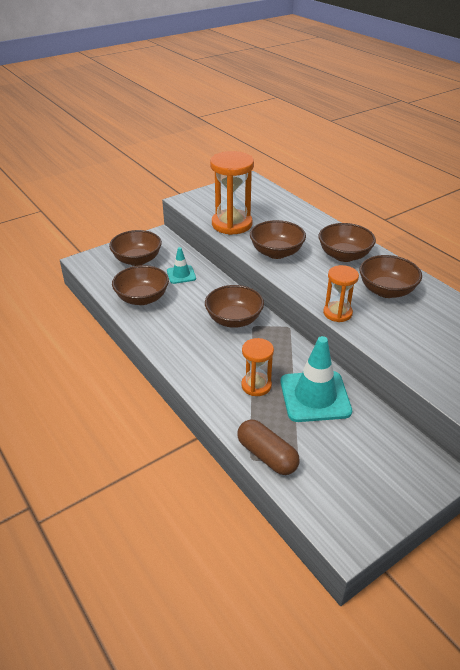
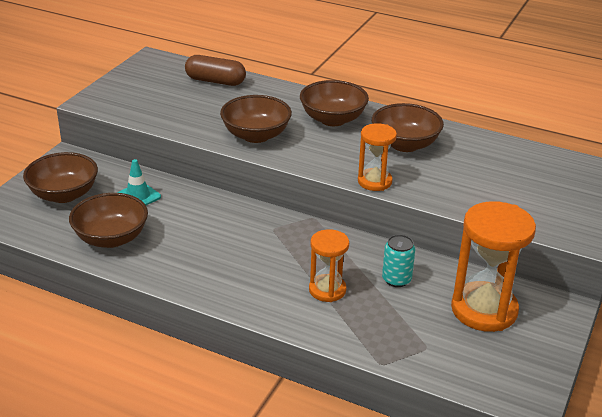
camera: 30 degrees left, 5 degrees down
brown bowl [205,285,264,328] -> none
orange hourglass [210,151,254,235] -> orange hourglass moved to [451,201,536,332]
brown capsule [237,419,300,475] -> brown capsule moved to [185,55,246,86]
turquoise traffic cone [280,336,352,422] -> turquoise can [382,234,415,287]

